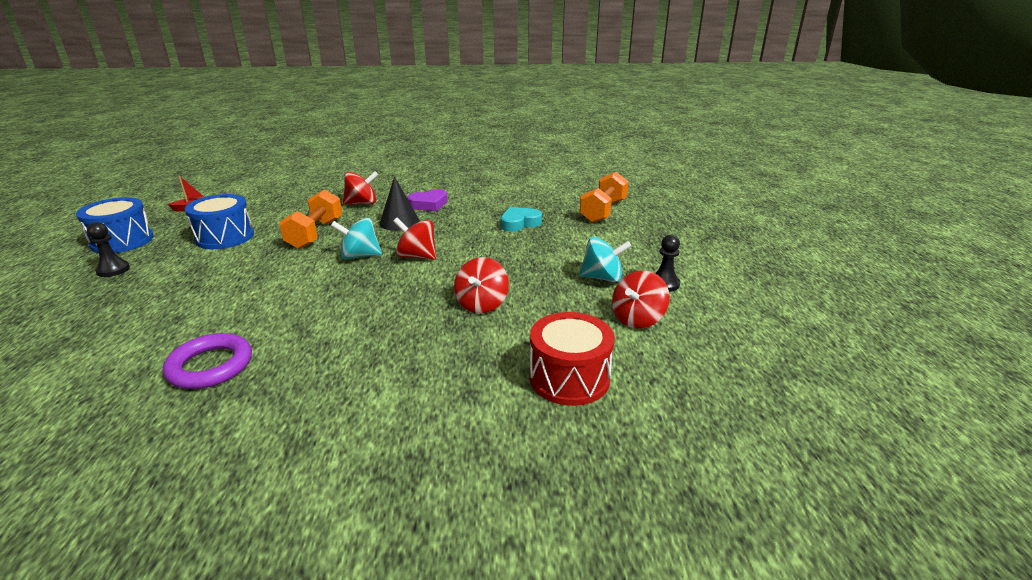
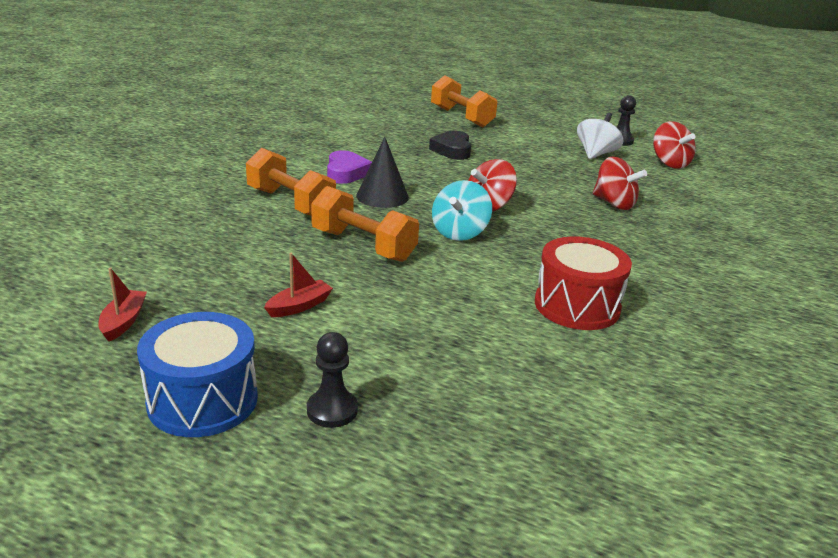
camera: 65 degrees left, 0 degrees up
purple ring [163,333,252,389] -> none
blue drum [185,194,254,249] -> red boat [264,253,333,317]
red spinning top [343,171,378,205] -> orange dumbbell [246,148,336,216]
turquoise heart [501,207,542,232] -> black heart [429,131,471,160]
red drum [530,312,615,406] -> red drum moved to [535,237,632,330]
turquoise spinning top [579,237,631,282] -> white spinning top [577,112,623,159]

